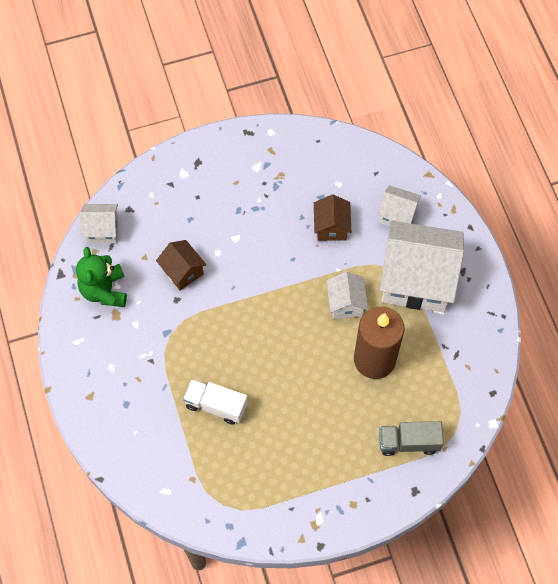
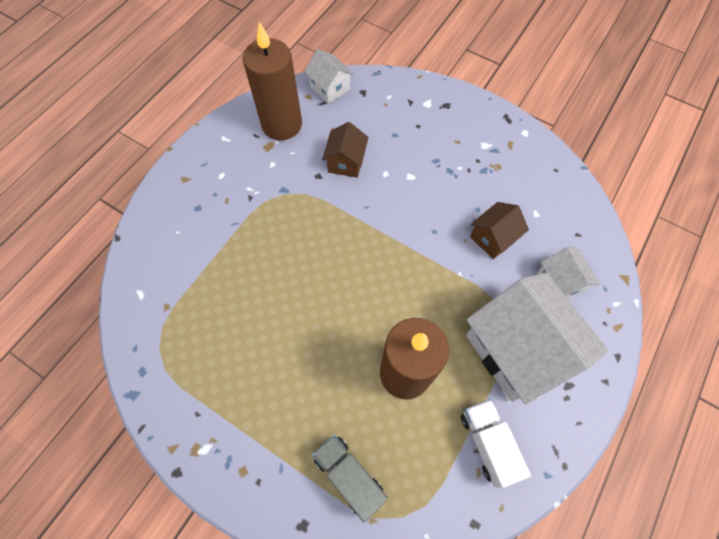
camera: 50 degrees right, 0 degrees up
green teddy bear [76,247,127,307] -> brown candle [243,22,302,140]
white truck [183,379,248,424] -> white truck moved to [461,399,531,488]
white house [327,272,368,319] -> none

